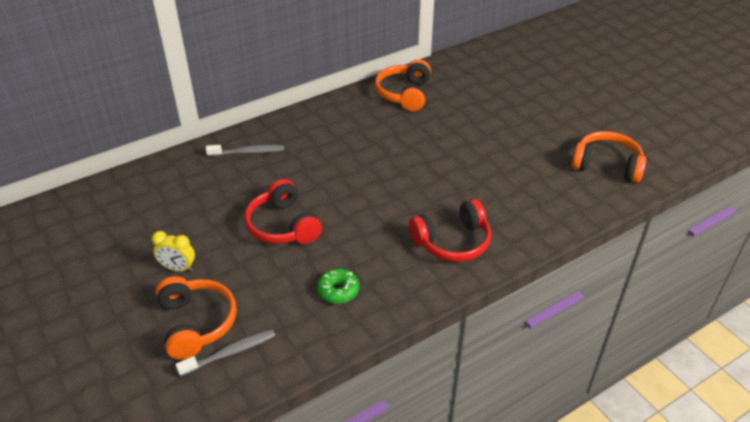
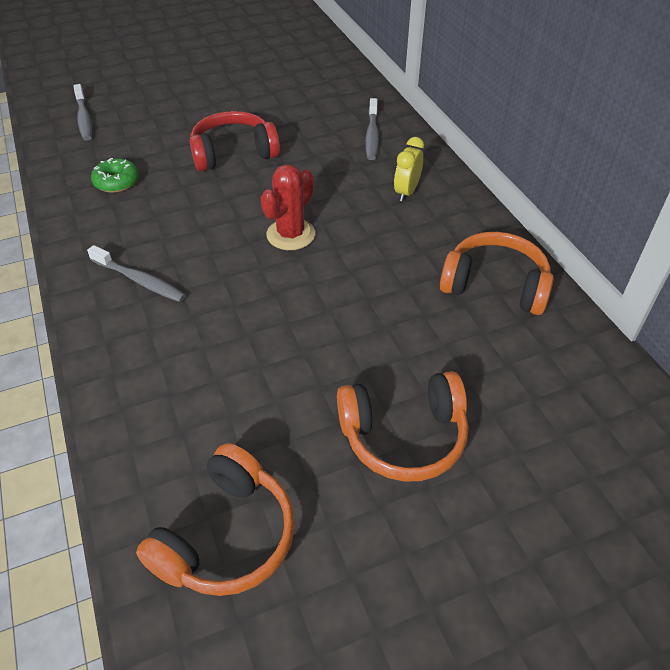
camera: 100 degrees right, 5 degrees up
yellow clock [152,231,195,272] -> yellow clock moved to [394,137,424,202]
orange headphones [156,276,237,360] -> orange headphones moved to [337,371,468,482]
red headphones [409,199,491,262] -> grey toothbrush [87,245,186,302]
none -> red cactus [261,164,315,250]

